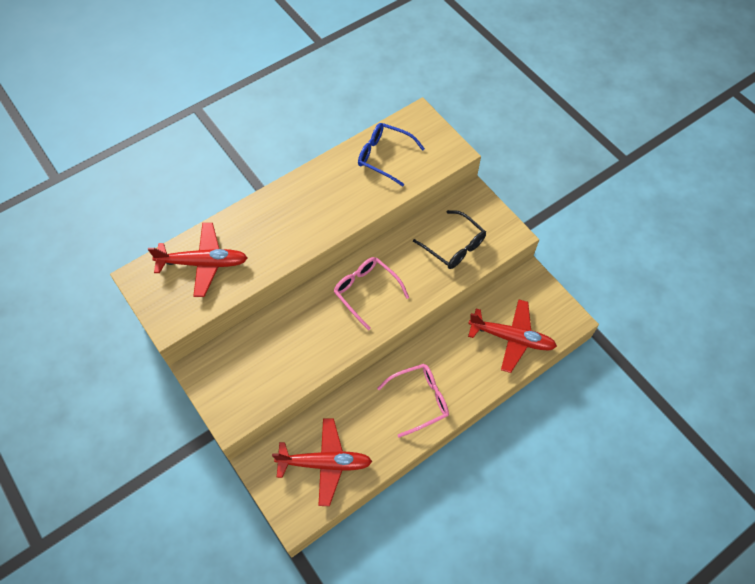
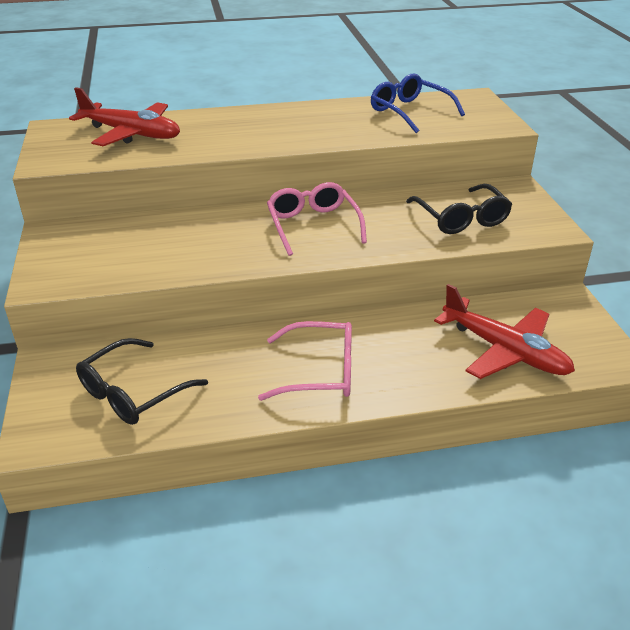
camera: 25 degrees right, 25 degrees down
red plane [272,418,372,506] -> black glasses [76,338,208,425]

